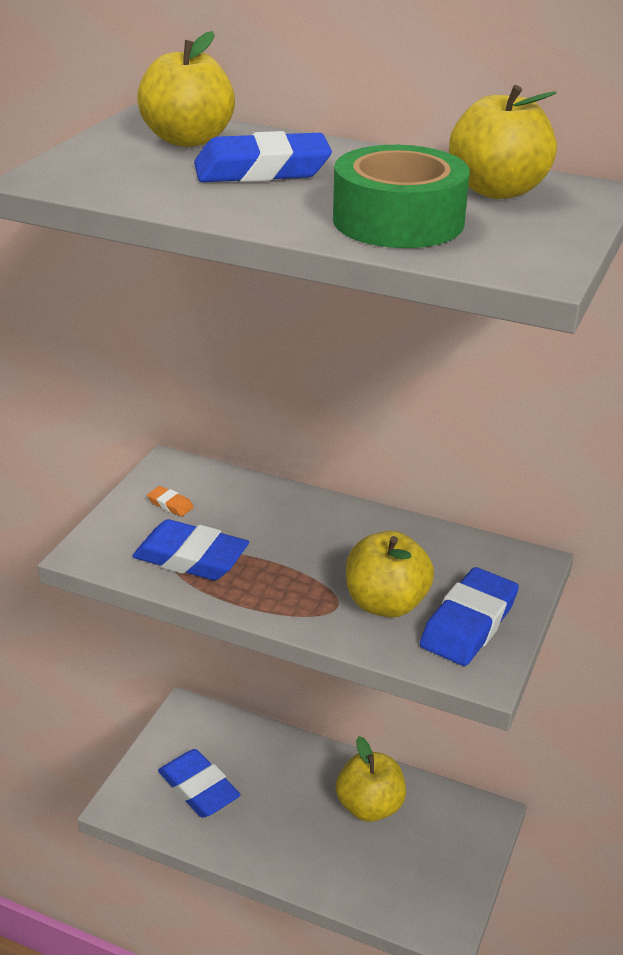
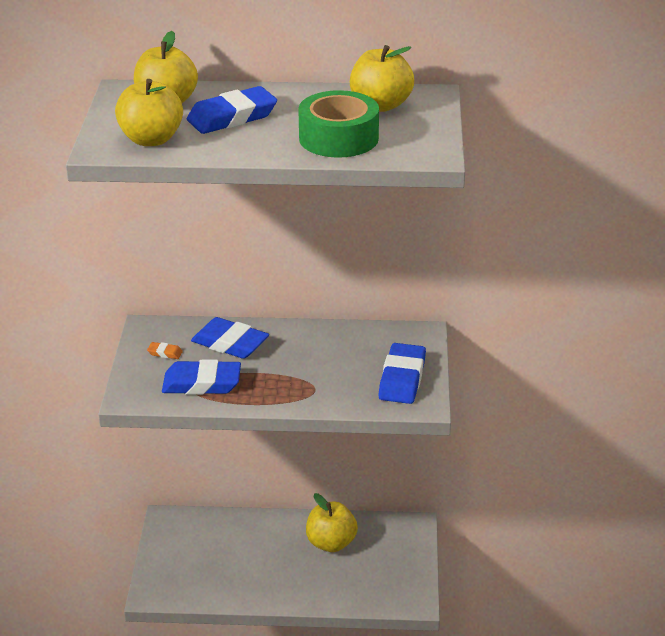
camera: 20 degrees left, 0 degrees up
blue eraser [158,749,241,818] -> blue eraser moved to [191,317,269,359]
yellow apple [346,531,434,618] -> yellow apple moved to [115,79,183,146]

